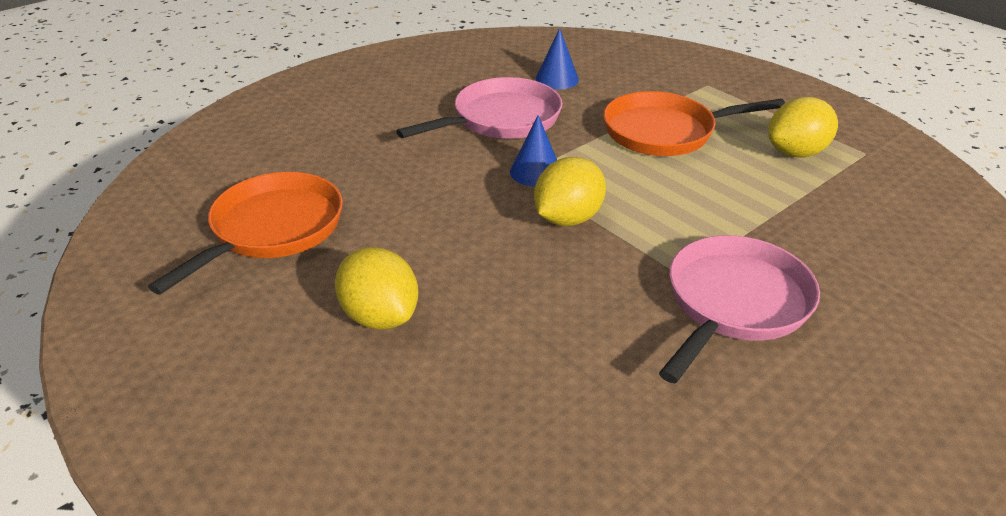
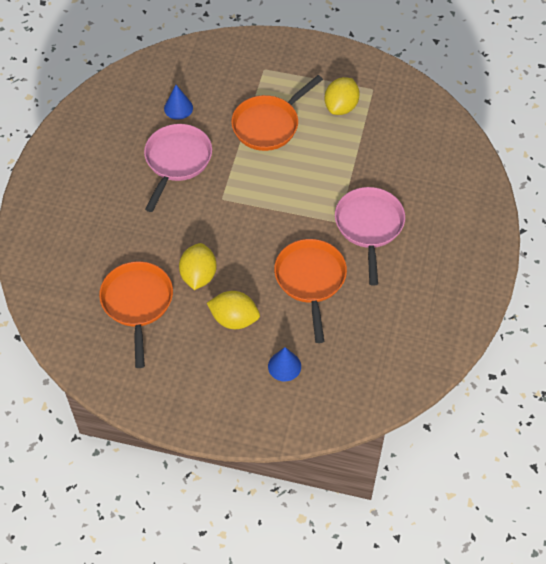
camera: 35 degrees left, 20 degrees up
blue cone [510,115,557,187] -> blue cone moved to [268,347,301,381]
yellow lemon [534,157,606,226] -> yellow lemon moved to [179,243,217,290]
none -> orange pan [274,239,347,343]

